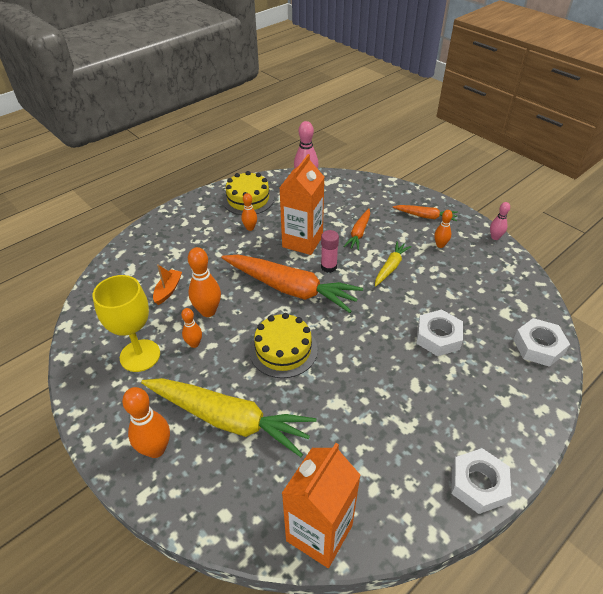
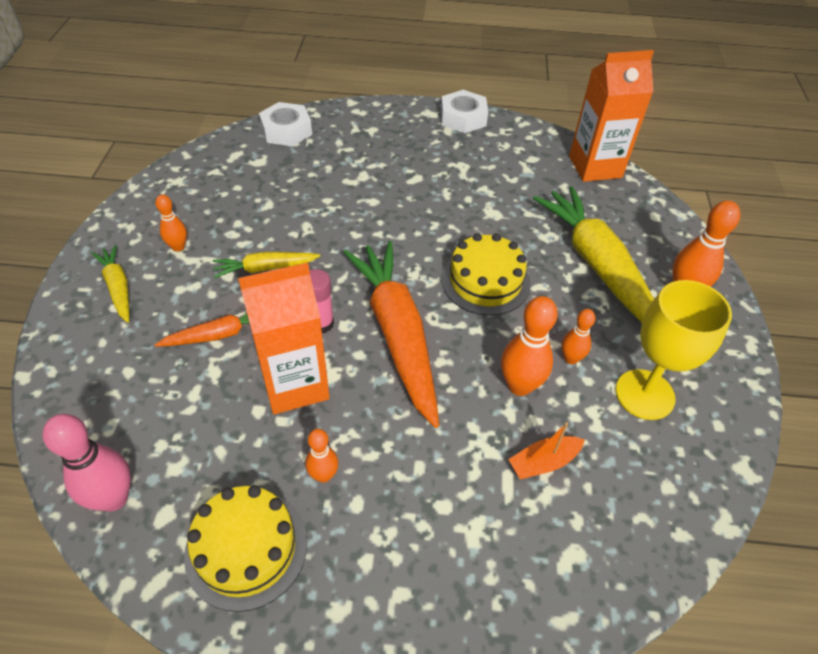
camera: 135 degrees left, 5 degrees up
orange carrot [393,205,458,221] -> yellow carrot [91,245,129,323]
white nut [416,310,463,356] -> none
pink bowling pin [490,202,510,240] -> none

